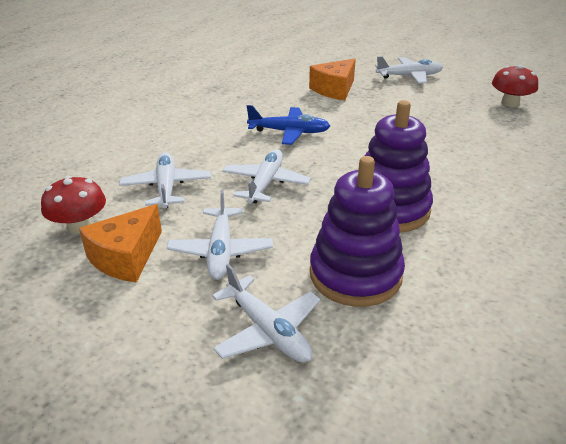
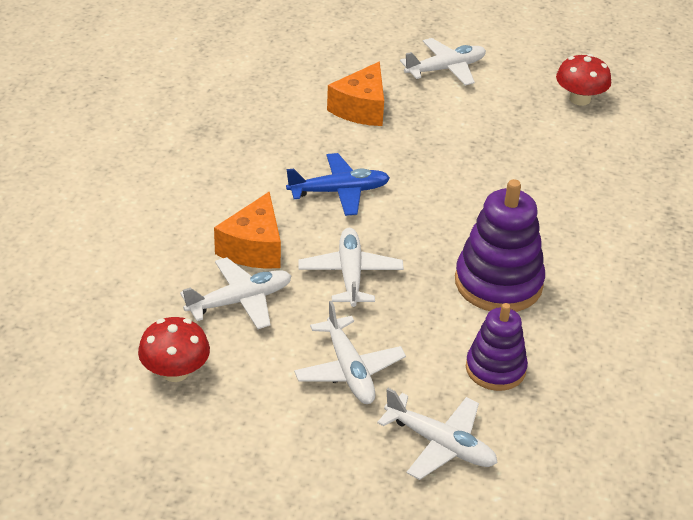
camera: 20 degrees left, 5 degrees up
orange cheese [79,204,162,282] -> orange cheese moved to [214,191,281,269]
white plane [119,152,211,208] -> white plane turned 90 degrees clockwise [180,257,291,329]
purple stacking toy [310,156,405,307] -> purple stacking toy [466,303,528,391], size x0.64

